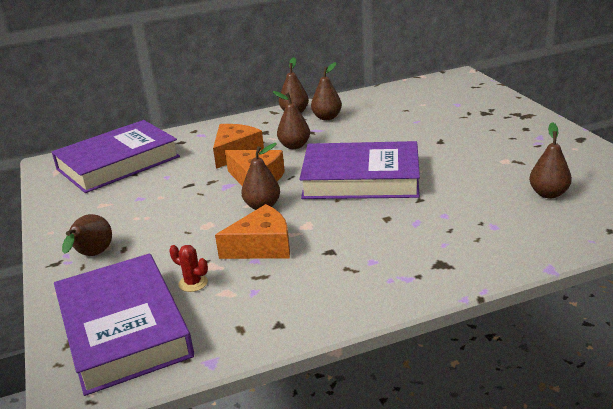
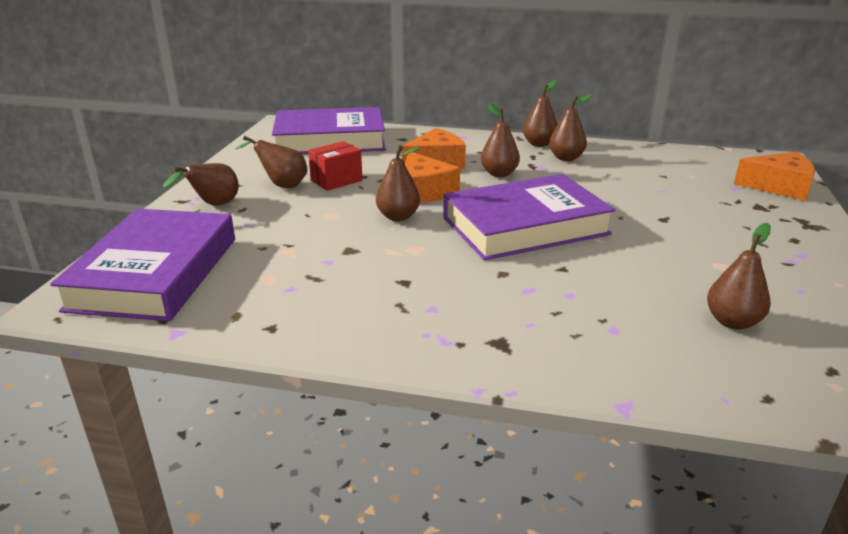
camera: 30 degrees right, 0 degrees up
red cactus [169,245,208,292] -> none
orange cheese [215,204,290,259] -> orange cheese moved to [734,152,815,201]
purple book [299,141,420,199] -> purple book turned 60 degrees counterclockwise [443,174,615,260]
none -> brown pear [235,136,307,188]
none -> red box [308,141,363,191]

